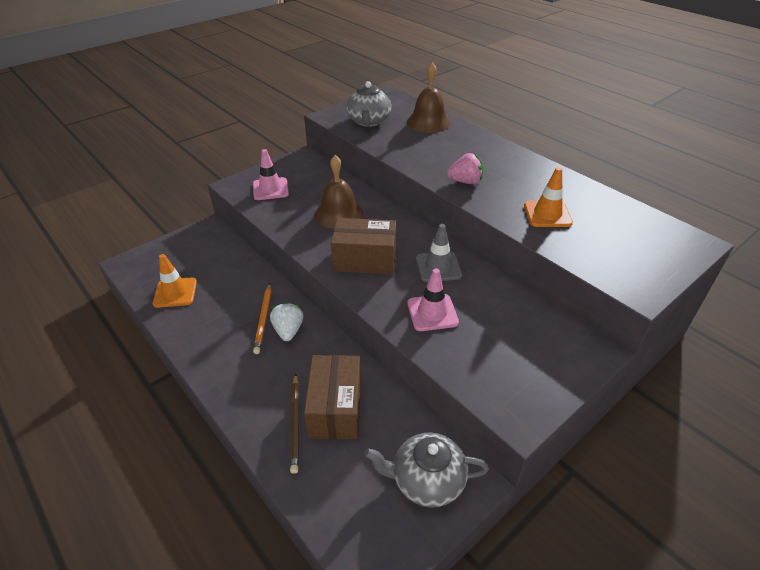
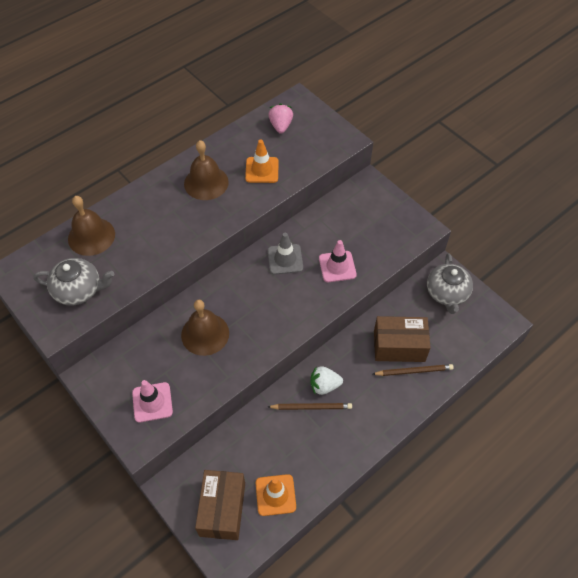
camera: 90 degrees left, 15 degrees up
orange pencil [253,283,271,354] -> brown pencil [268,403,352,410]
brown box [331,218,396,274] -> brown box moved to [195,470,245,540]
pink strawberry [447,153,483,184] -> pink strawberry moved to [268,103,293,134]
none -> brown bell [184,140,229,200]

